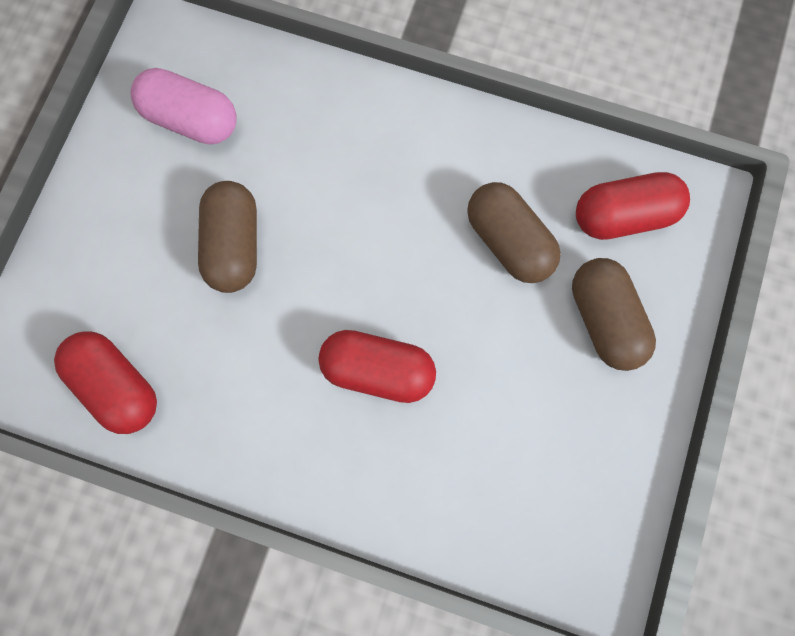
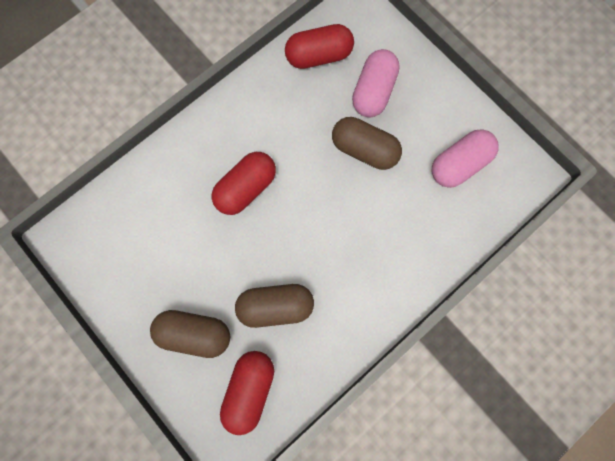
camera: 120 degrees right, 0 degrees up
none -> pink capsule [352,49,400,117]

